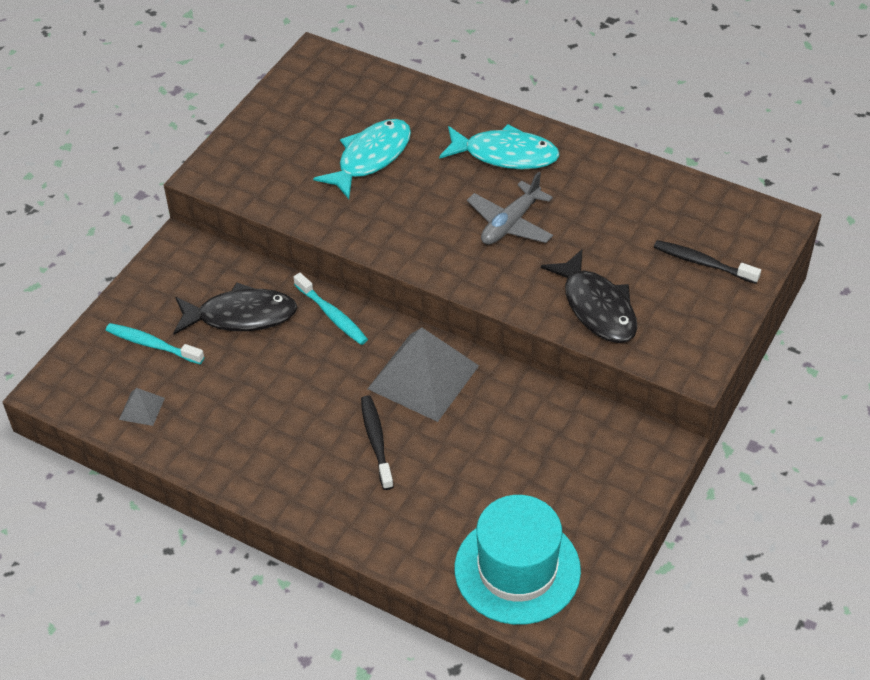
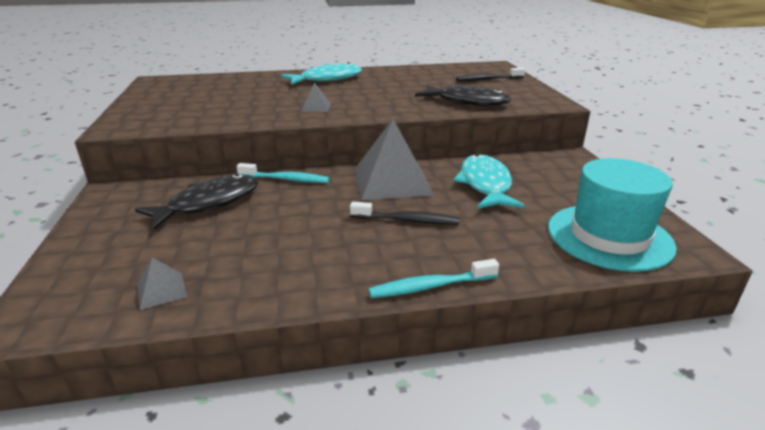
camera: 40 degrees left, 20 degrees down
turquoise toothbrush [106,323,204,364] -> turquoise toothbrush moved to [369,259,499,298]
turquoise fish [313,119,411,199] -> turquoise fish moved to [453,154,525,209]
black toothbrush [361,396,394,490] -> black toothbrush turned 150 degrees clockwise [350,202,460,225]
grey plane [467,172,553,245] -> none
none -> grey pyramid [301,83,331,112]

